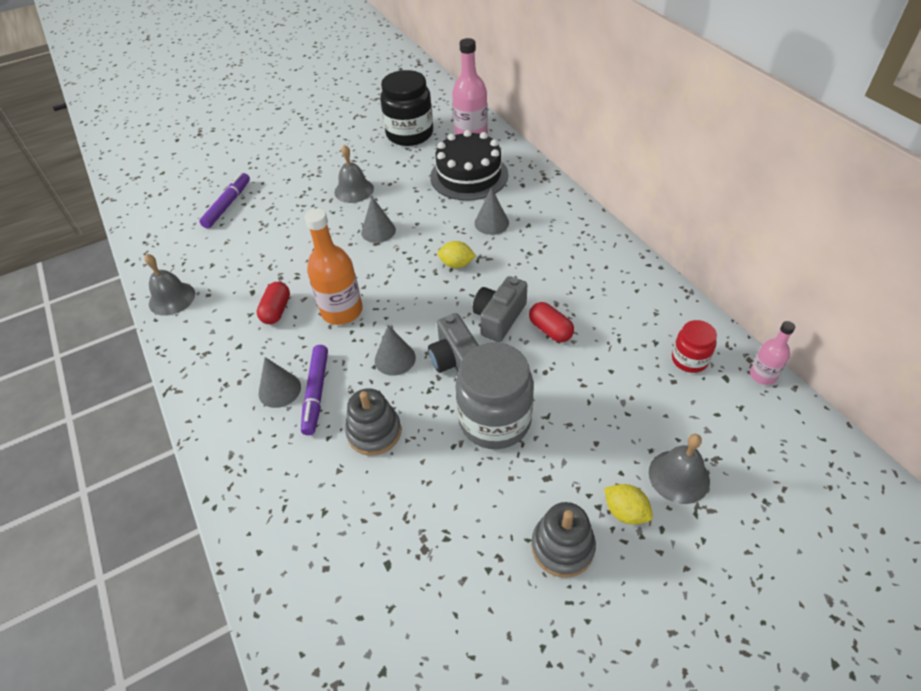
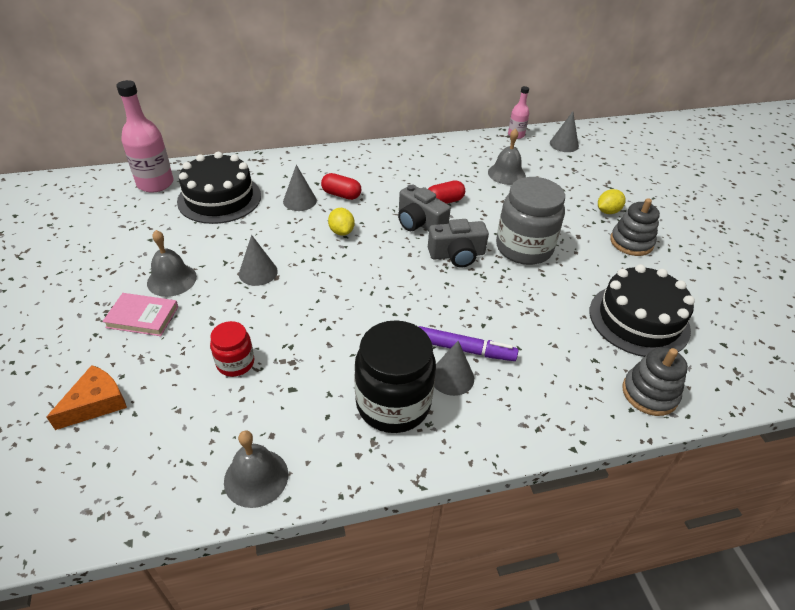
camera: 80 degrees left, 5 degrees down
purple marker [199,173,250,228] -> orange cheese [47,365,127,430]
red capsule [257,282,290,324] -> red capsule moved to [321,173,361,200]
orange bottle [305,208,363,325] -> none
grey stacking toy [345,388,401,456] -> grey stacking toy moved to [622,347,688,416]
grey cone [375,325,416,376] -> grey cone moved to [550,112,579,152]
black jar [380,70,433,146] -> black jar moved to [354,320,436,433]
yellow lemon [437,241,476,268] -> yellow lemon turned 45 degrees counterclockwise [328,208,355,236]
grey bell [649,434,710,504] -> grey bell moved to [488,128,526,185]
red jar [672,320,717,373] -> red jar moved to [210,321,254,377]
none -> pink book [102,293,178,336]
none -> black cake [590,264,695,357]

